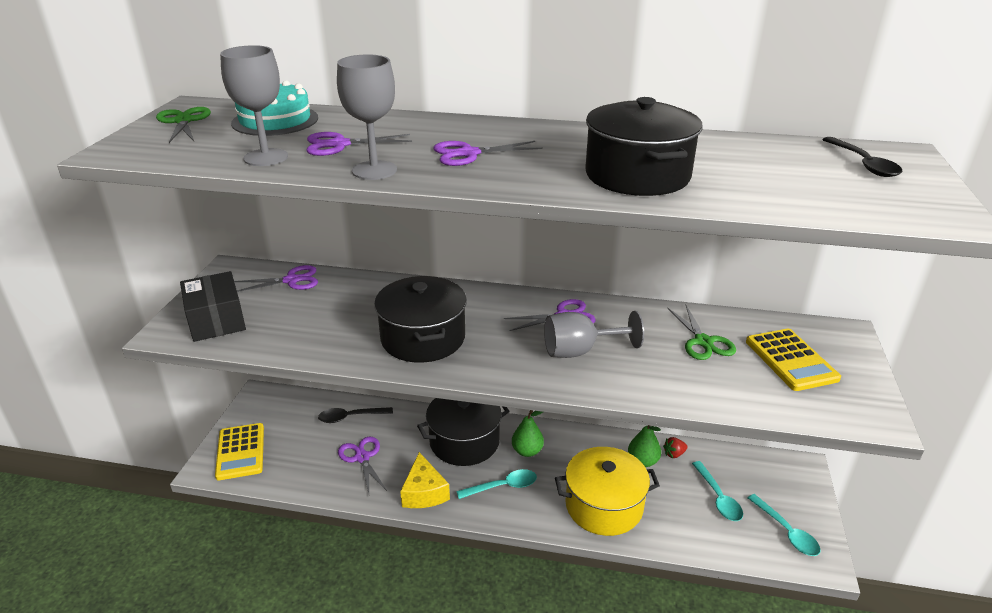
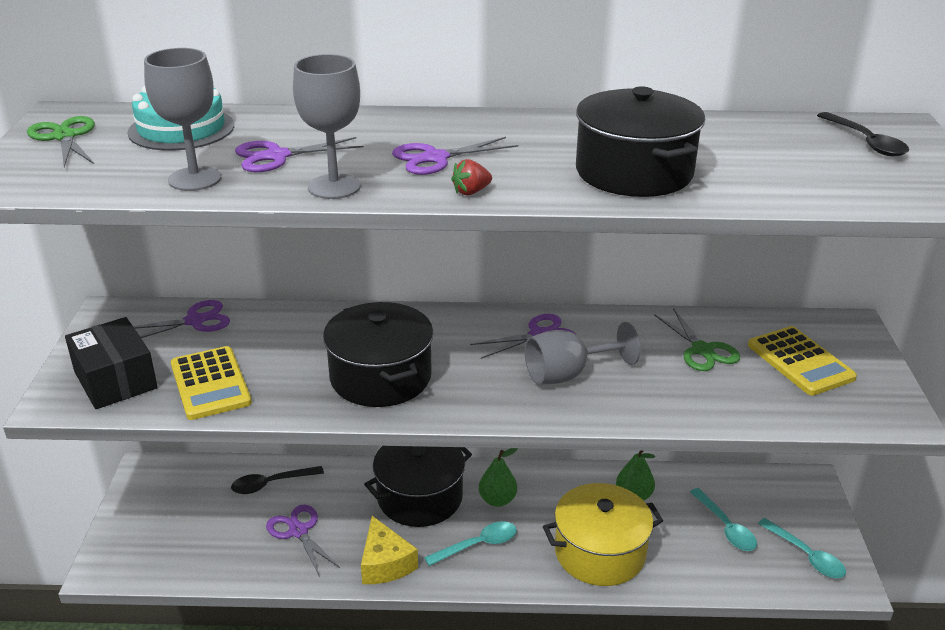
camera: 10 degrees left, 0 degrees up
yellow calculator [215,423,264,480] -> yellow calculator moved to [171,346,252,420]
red strawberry [663,437,688,458] -> red strawberry moved to [451,159,492,195]

